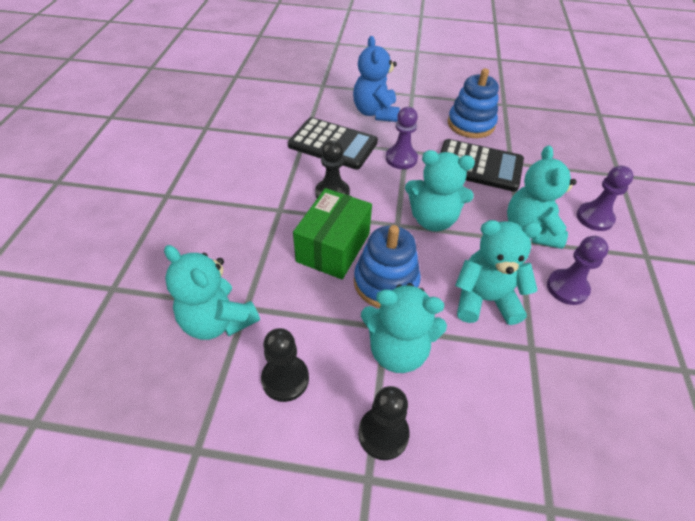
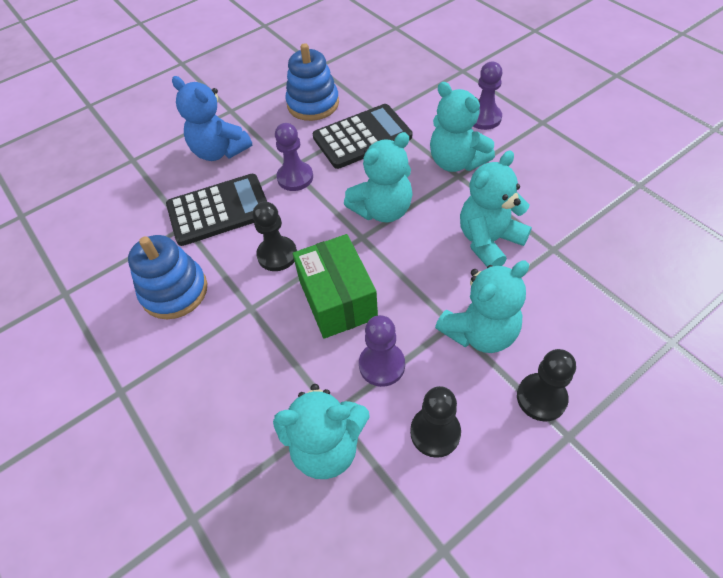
camera: 40 degrees left, 5 degrees up
blue stacking toy [354,225,421,308] -> blue stacking toy moved to [128,235,207,319]
purple pawn [547,236,609,305] -> purple pawn moved to [359,315,405,387]

